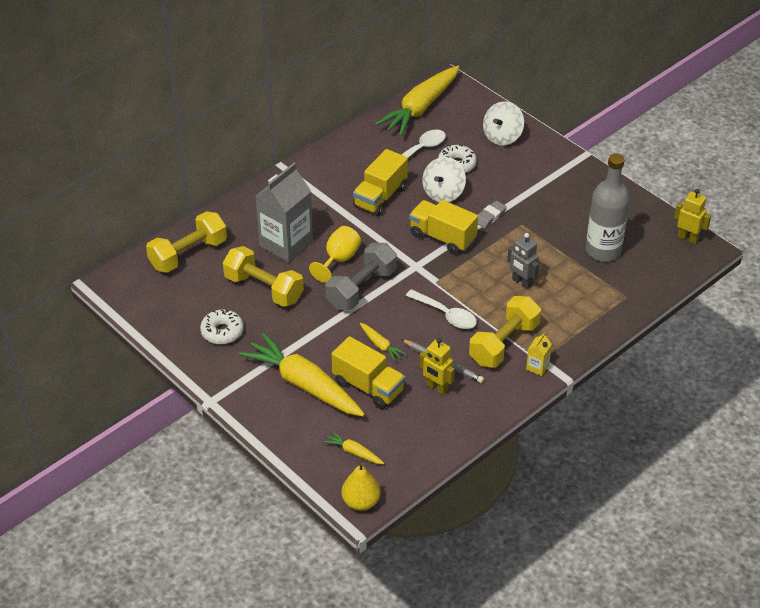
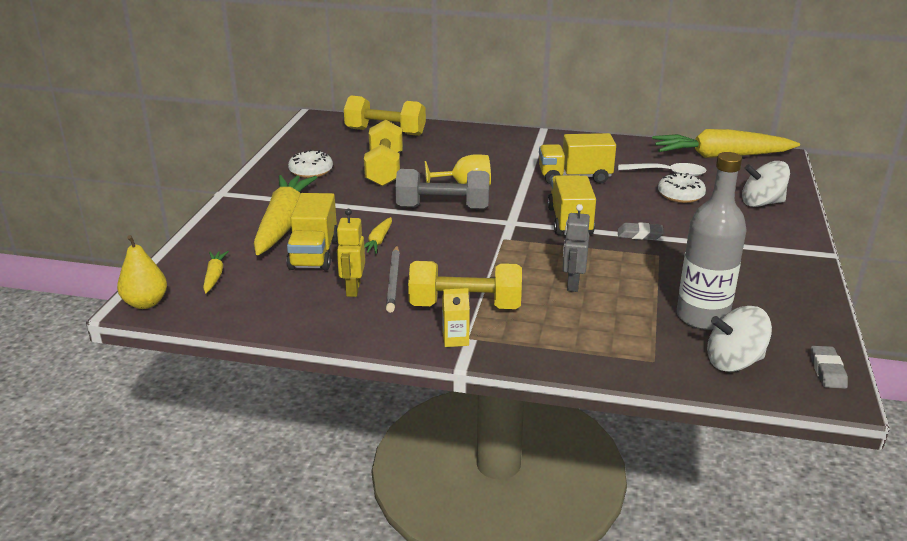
camera: 55 degrees right, 15 degrees down
grey carton [256,163,313,262] -> none
white spoon [406,289,477,329] -> none
white spinning top [423,157,466,202] -> white spinning top moved to [707,306,772,372]
yellow robot [674,189,711,244] -> grey eraser [811,346,848,389]

